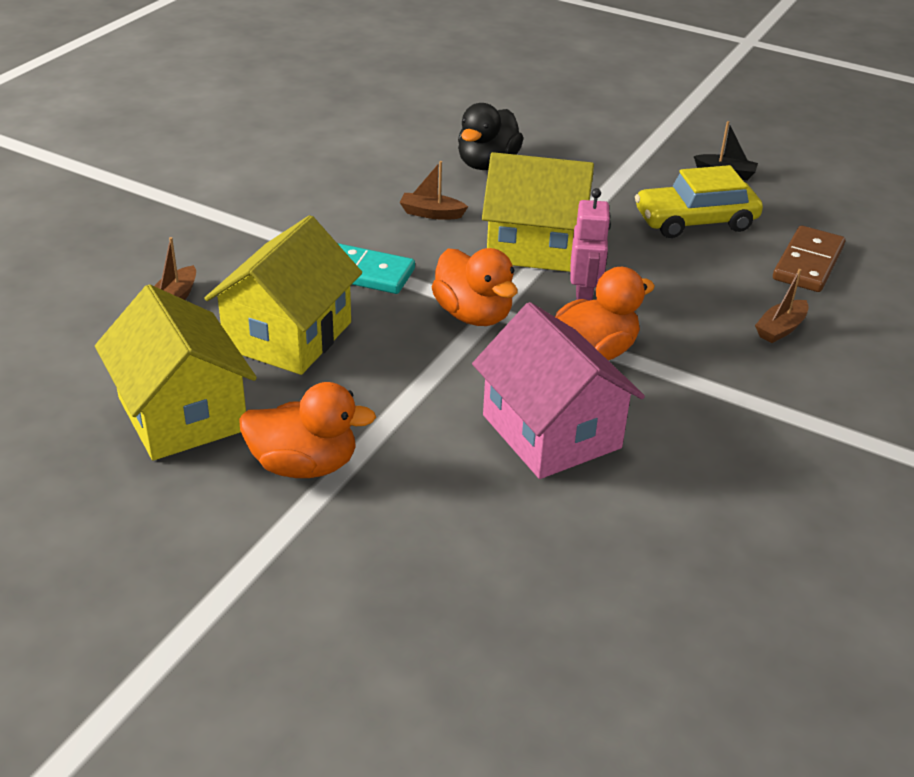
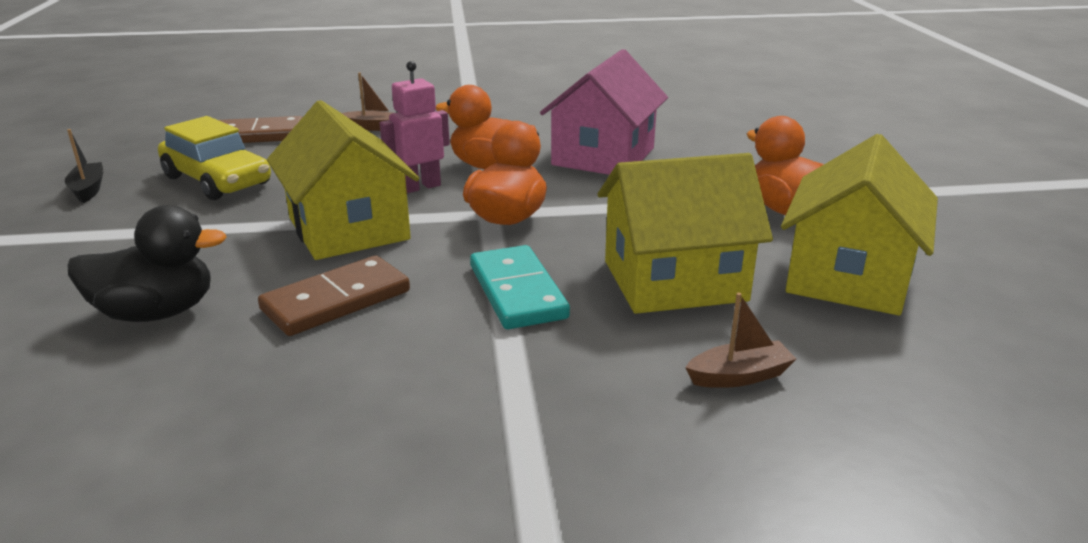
camera: 125 degrees left, 10 degrees down
brown boat [400,161,468,220] -> brown domino [258,256,410,336]

